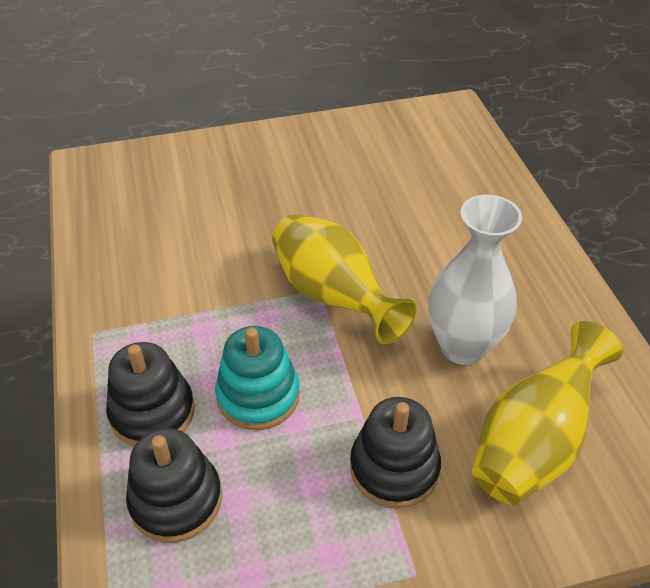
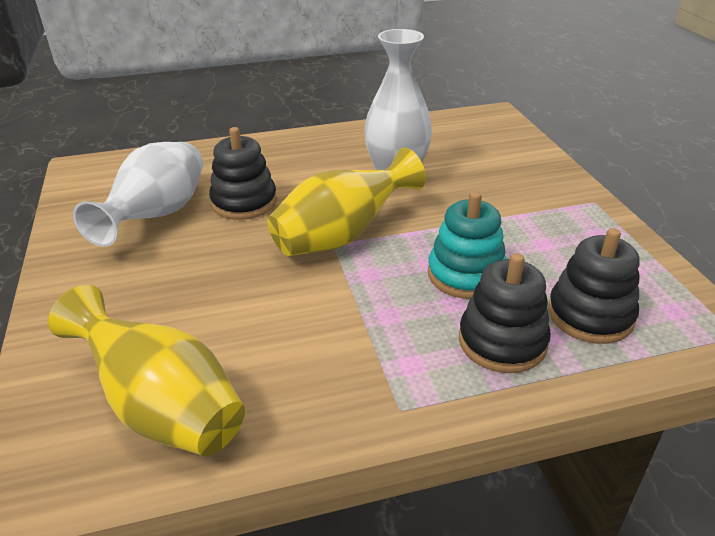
camera: 90 degrees left, 10 degrees down
black stacking toy [350,397,441,509] -> black stacking toy moved to [209,127,277,220]
yellow vase [472,321,623,505] -> yellow vase moved to [48,285,245,456]
none -> white vase [73,142,203,247]

